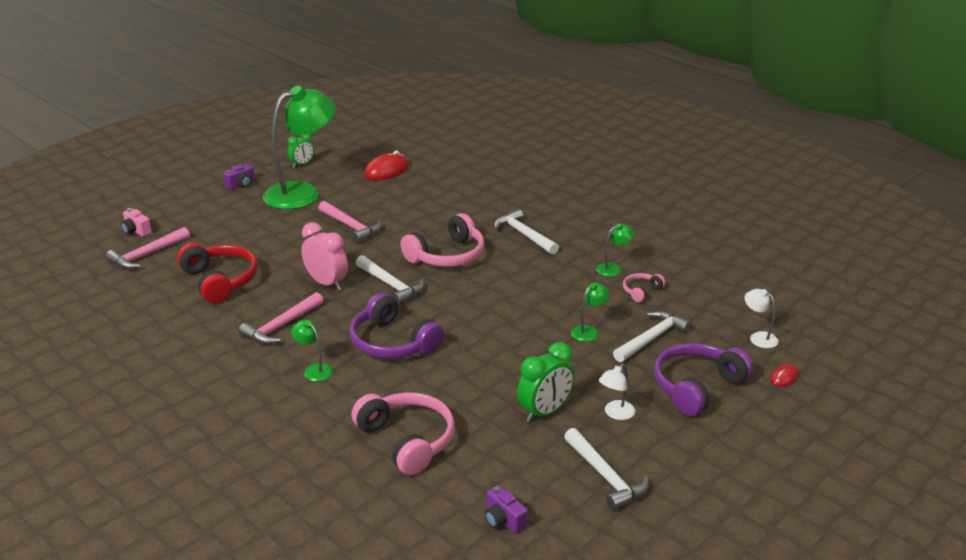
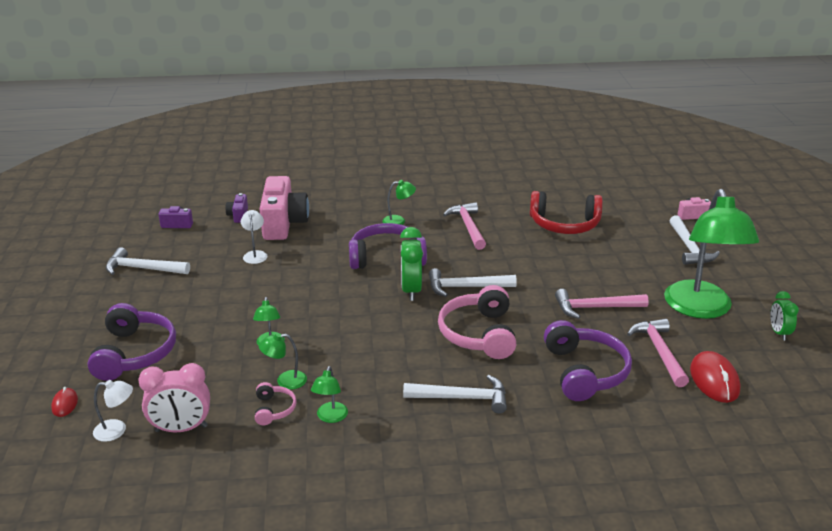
camera: 130 degrees right, 0 degrees up
pink hammer [106,227,190,269] -> pink hammer moved to [627,319,689,387]
purple camera [223,164,255,190] -> purple camera moved to [225,193,248,223]
pink clock [301,222,348,291] -> pink clock moved to [138,363,210,432]
pink headphones [351,392,455,475] -> pink camera [260,176,309,240]
green clock [517,342,574,422] -> green clock moved to [400,227,423,301]
white lamp [599,364,635,420] -> white lamp moved to [241,210,268,264]
white hammer [613,311,691,362] -> white hammer moved to [669,215,720,265]
none -> green lamp [259,333,307,390]
none -> purple headphones [544,320,632,401]

